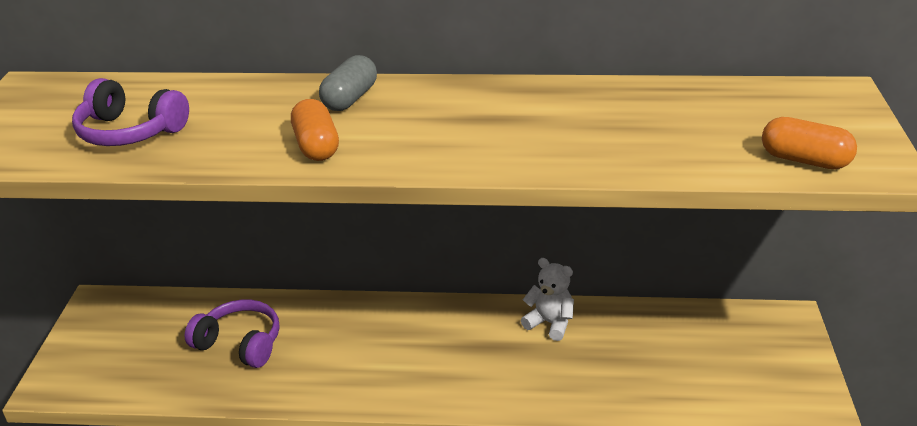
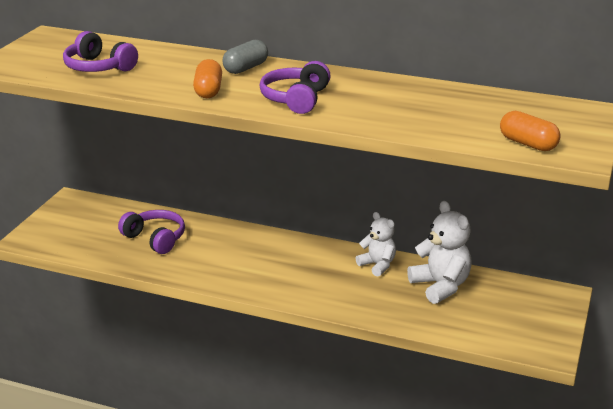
camera: 15 degrees right, 5 degrees down
none -> purple headphones [260,61,331,114]
none -> white teddy bear [407,201,472,304]

